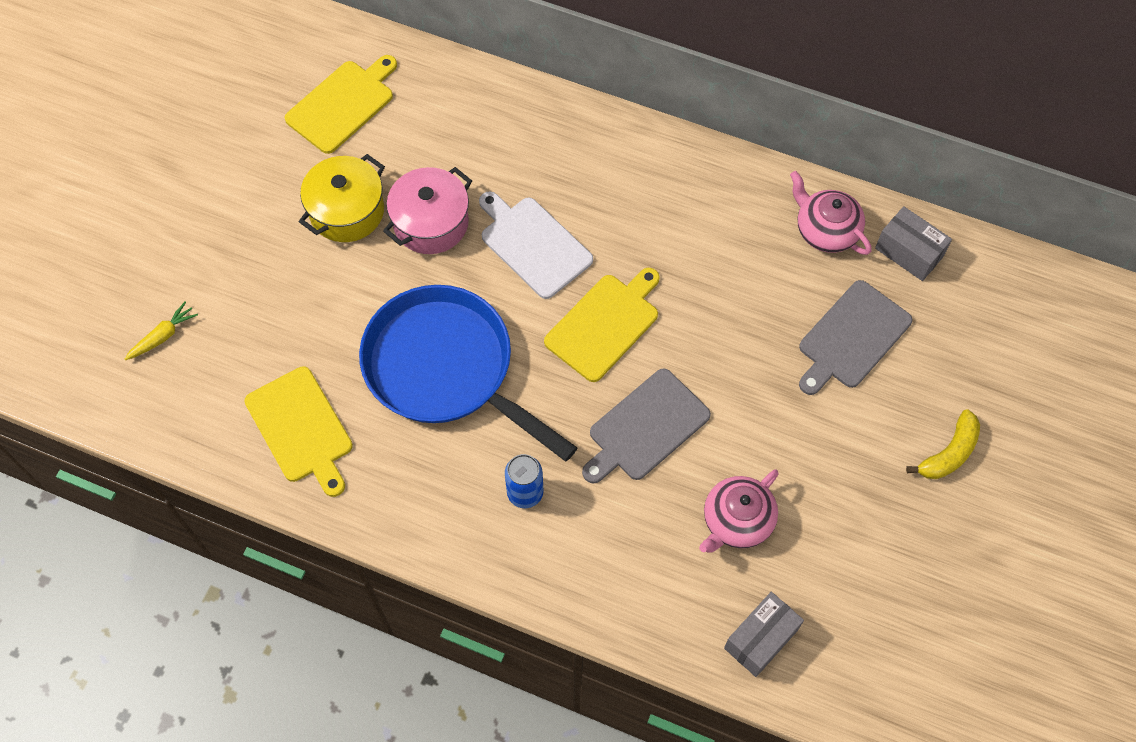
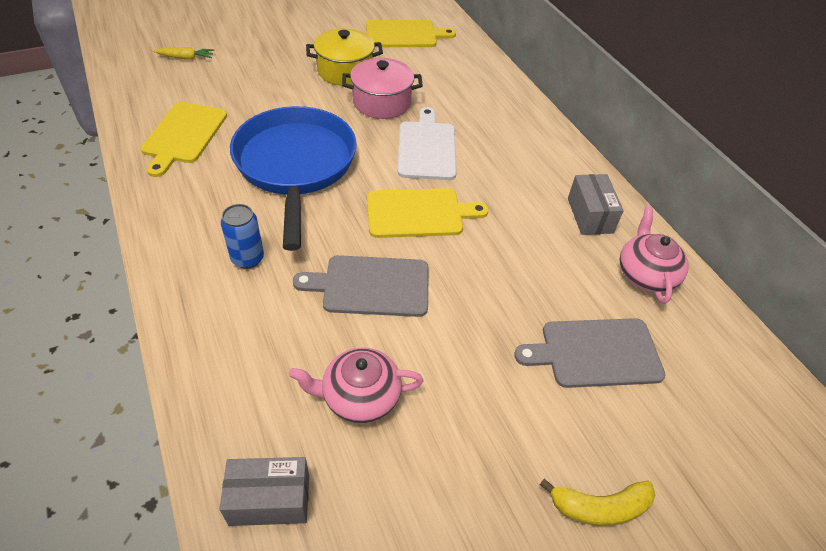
camera: 40 degrees right, 15 degrees down
grey box [875,206,952,281] -> grey box moved to [568,174,624,235]

